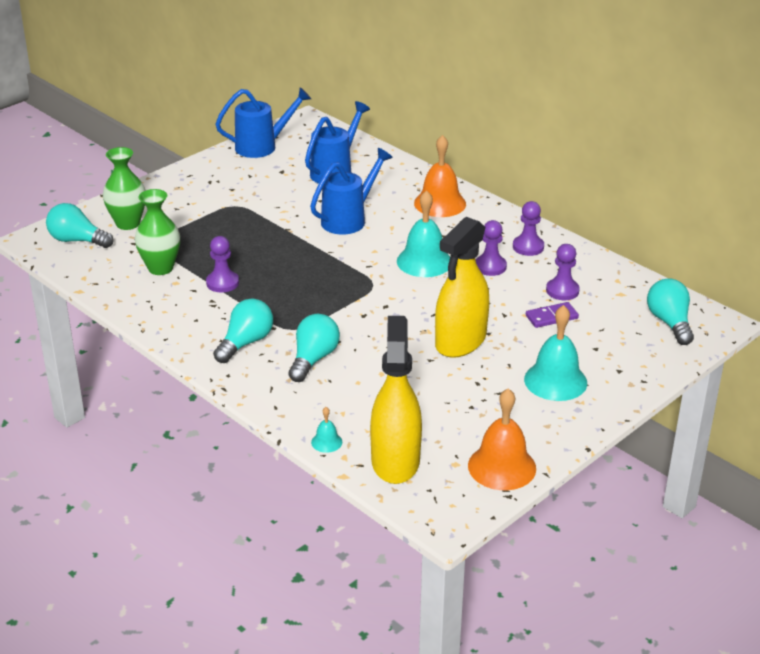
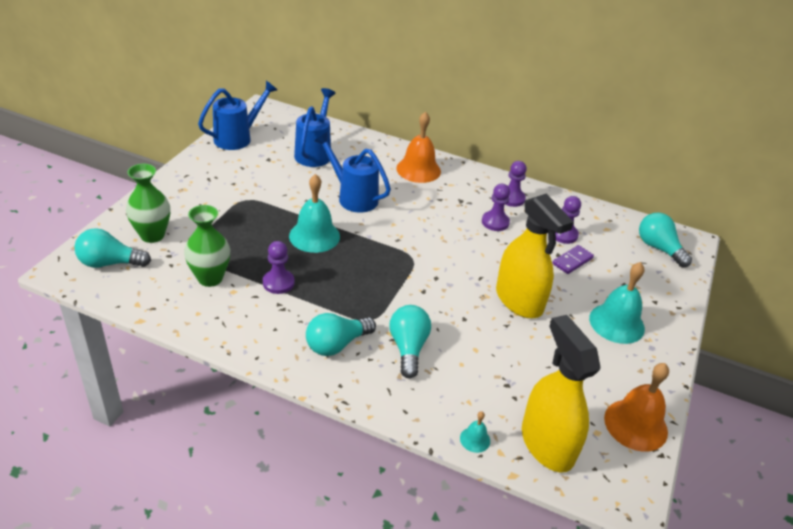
camera: 25 degrees left, 5 degrees up
turquoise light bulb [213,298,273,363] -> turquoise light bulb turned 135 degrees counterclockwise [306,313,376,356]
blue watering can [310,148,393,235] -> blue watering can turned 75 degrees counterclockwise [314,132,391,213]
turquoise bell [397,190,450,277] -> turquoise bell moved to [289,174,340,253]
yellow spray bottle [435,217,489,358] -> yellow spray bottle turned 45 degrees counterclockwise [496,194,574,318]

